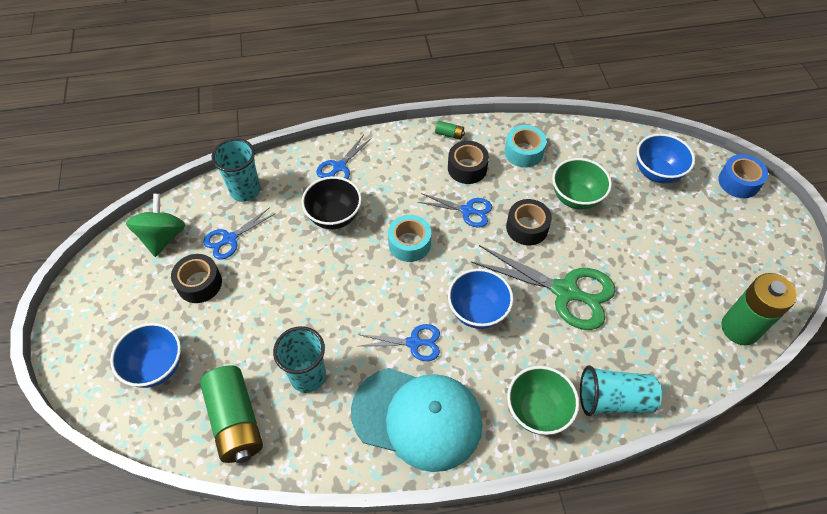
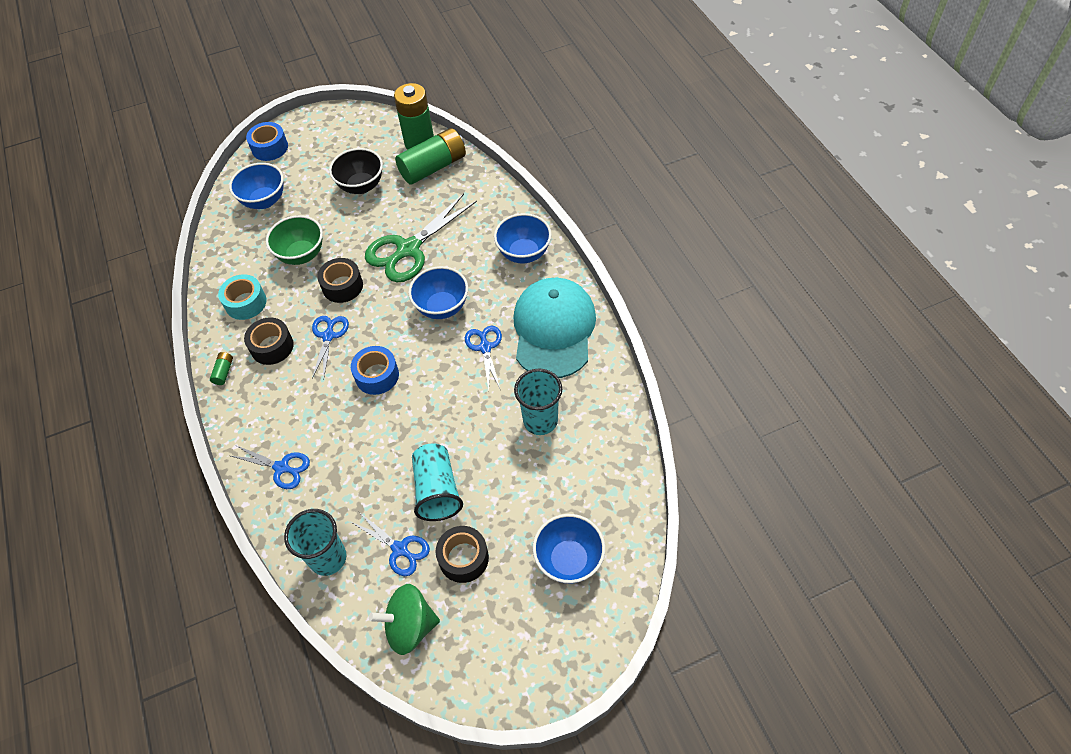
camera: 100 degrees left, 0 degrees up
green battery [200,365,263,463] -> green battery moved to [395,128,466,185]
black bowl [301,176,362,229] -> black bowl moved to [329,148,383,194]
turquoise tape [388,215,431,262] -> blue tape [351,346,399,395]
green scissors [471,245,616,330] -> green scissors turned 150 degrees counterclockwise [365,193,477,282]
green bowl [507,366,579,435] -> blue bowl [494,213,552,263]
turquoise cup [580,366,662,416] -> turquoise cup moved to [412,443,463,521]

